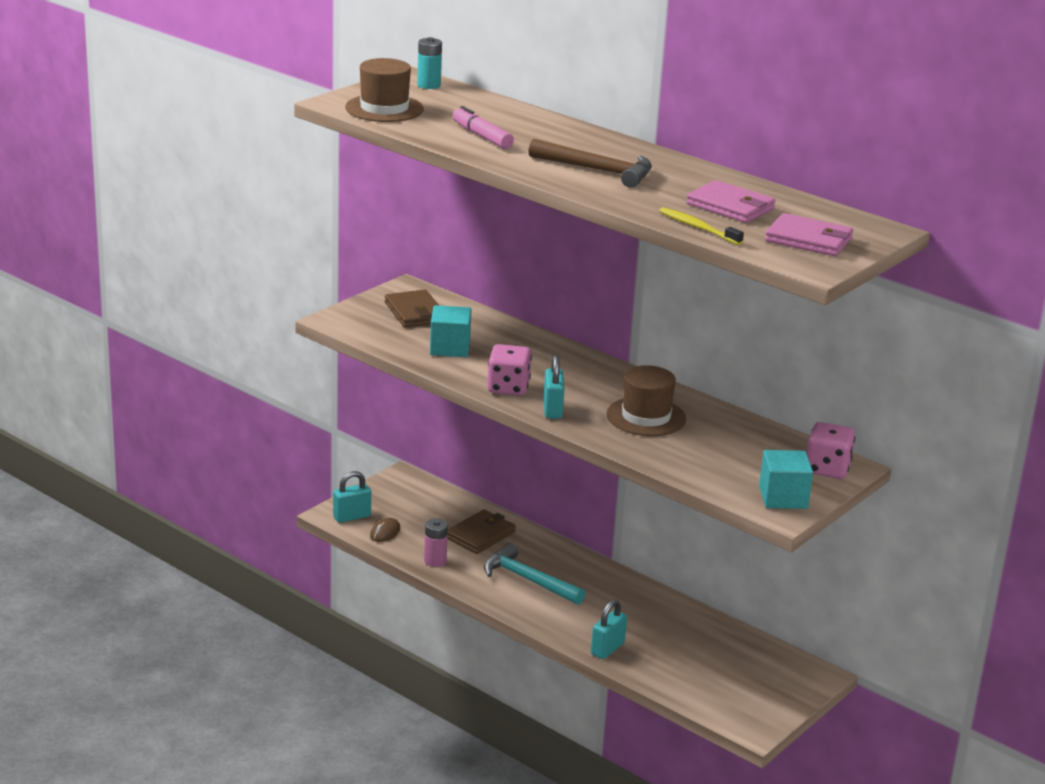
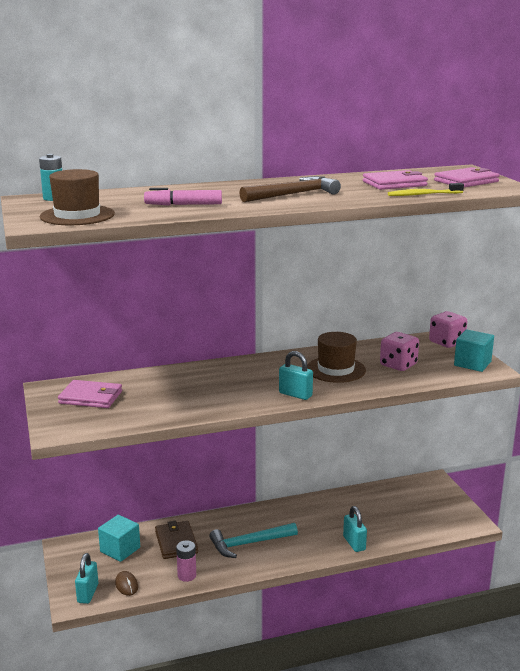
camera: 55 degrees left, 5 degrees down
brown wallet [385,289,439,327] -> pink wallet [58,380,122,408]
turquoise cube [430,305,471,357] -> turquoise cube moved to [98,515,140,562]
pink dice [487,344,532,396] -> pink dice moved to [380,332,419,371]

